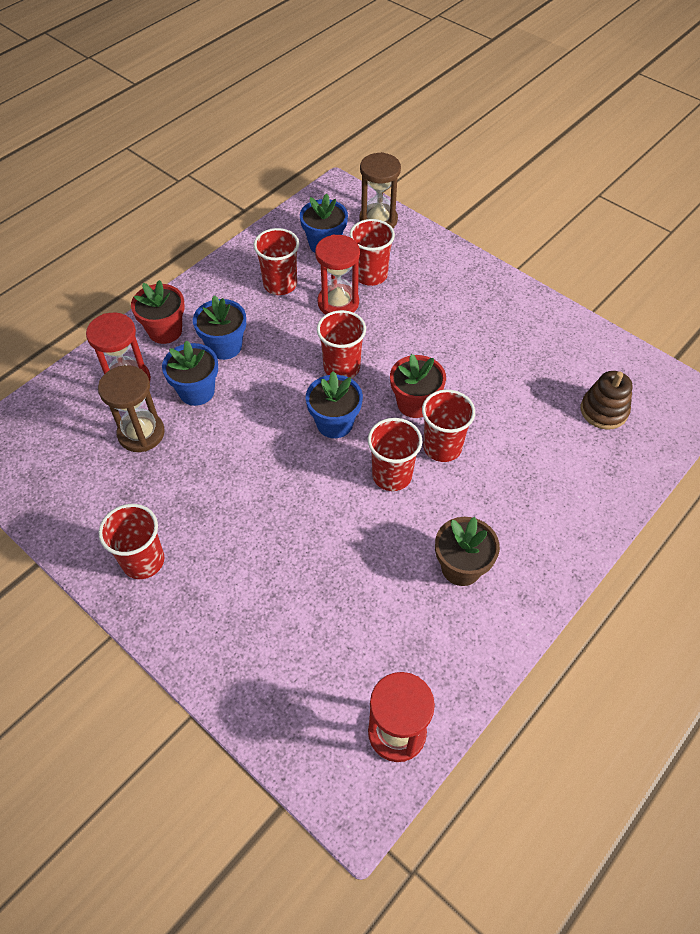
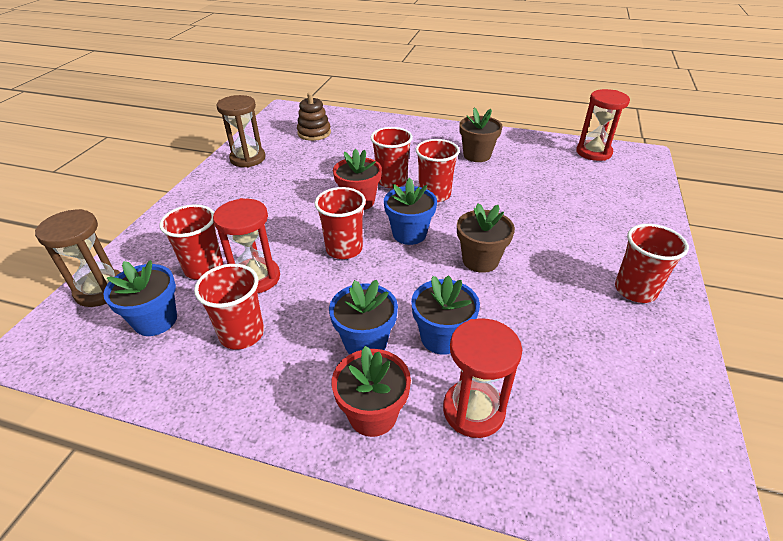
camera: 115 degrees left, 15 degrees down
brown hourglass [98,365,165,452] -> brown hourglass moved to [216,95,266,167]
none -> brown flower pot [457,203,515,273]

